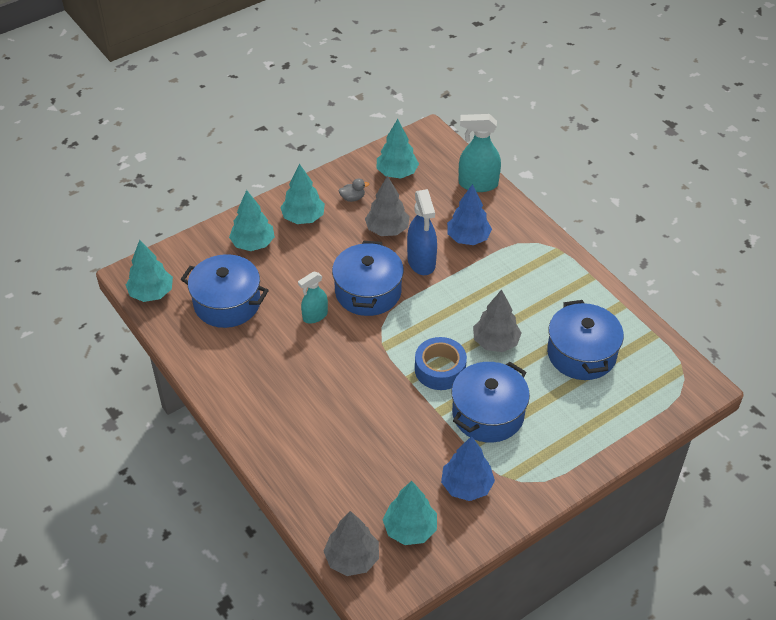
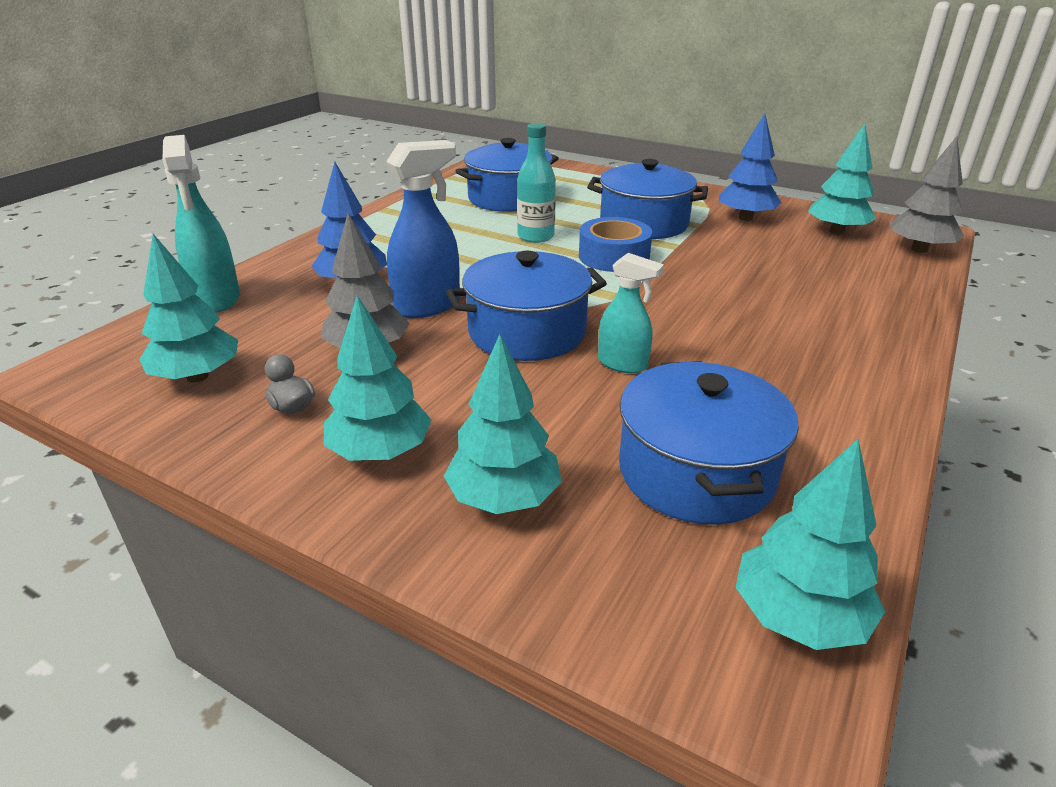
camera: 115 degrees left, 15 degrees down
grey tree [473,289,522,352] -> turquoise bottle [517,123,556,243]

